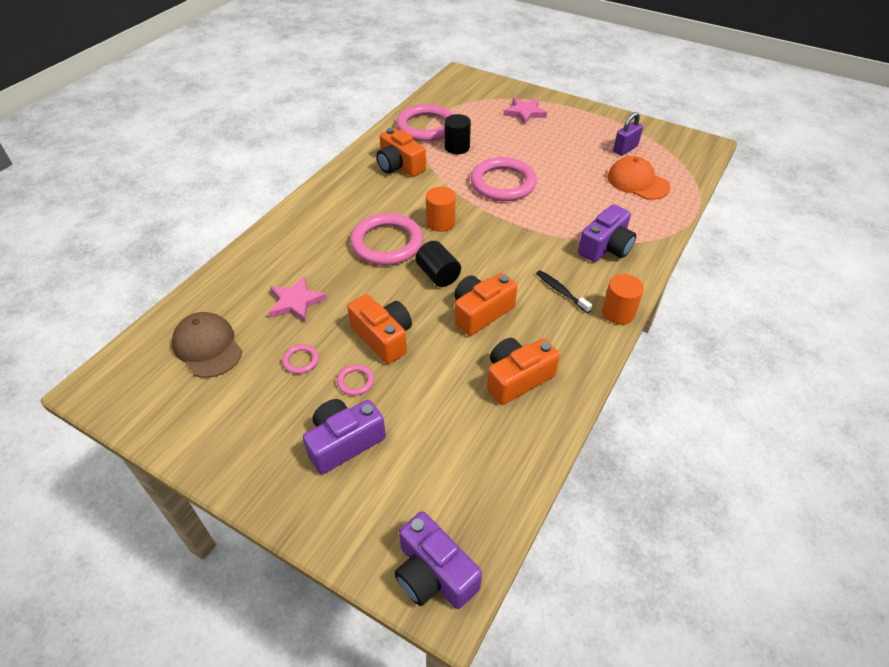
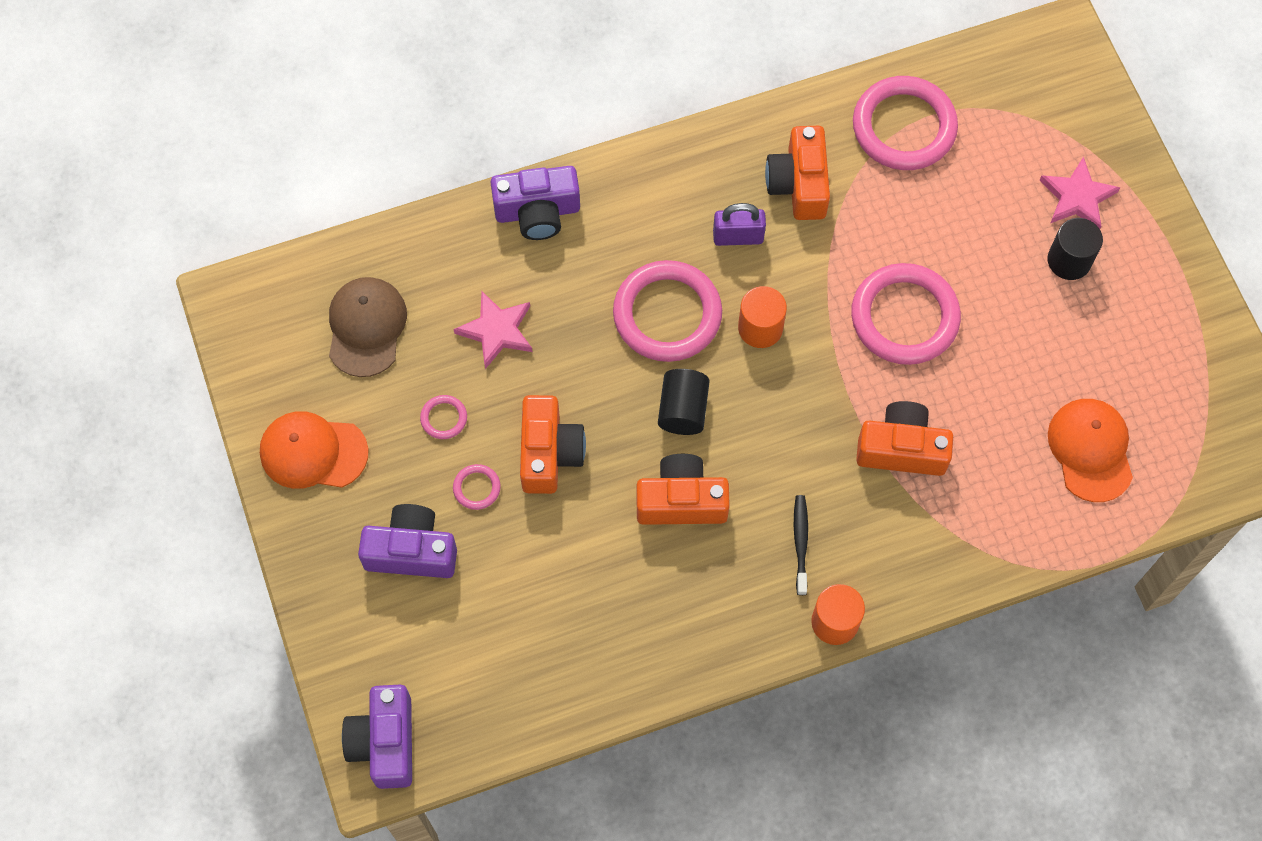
camera: 40 degrees right, 20 degrees up
black cylinder [445,114,471,154] -> black cylinder moved to [1047,218,1103,280]
orange camera [487,338,560,405] -> orange camera moved to [856,401,953,476]
purple camera [578,204,636,262] -> purple camera moved to [490,166,580,240]
purple padlock [613,112,643,156] -> purple padlock moved to [713,203,766,246]
none -> orange cap [260,411,369,489]

